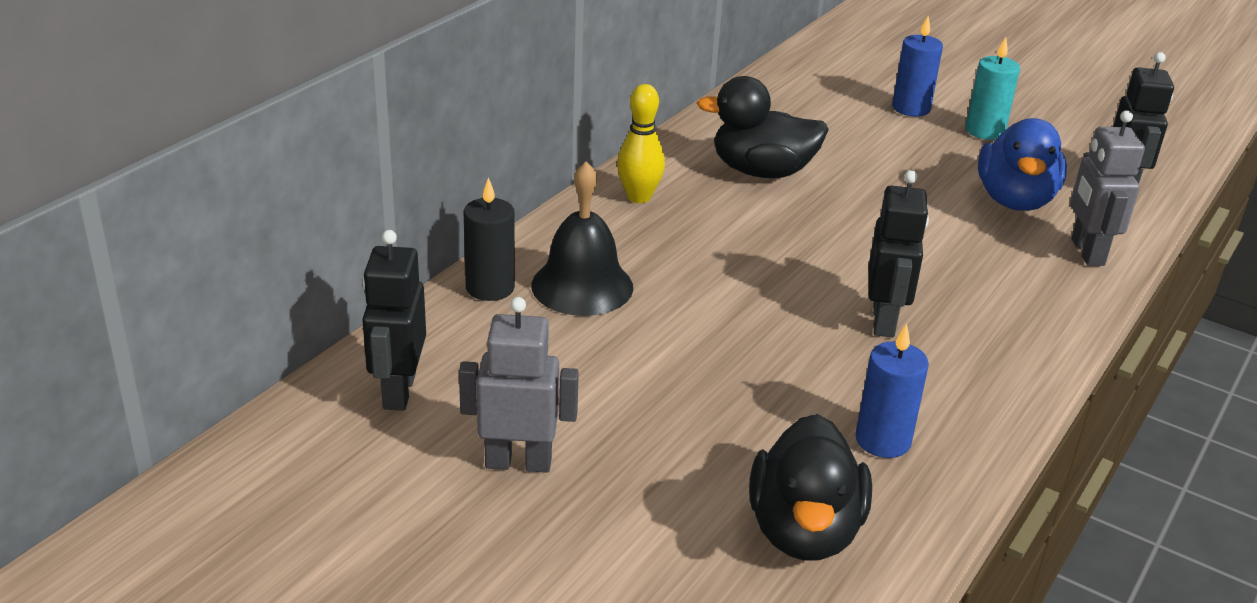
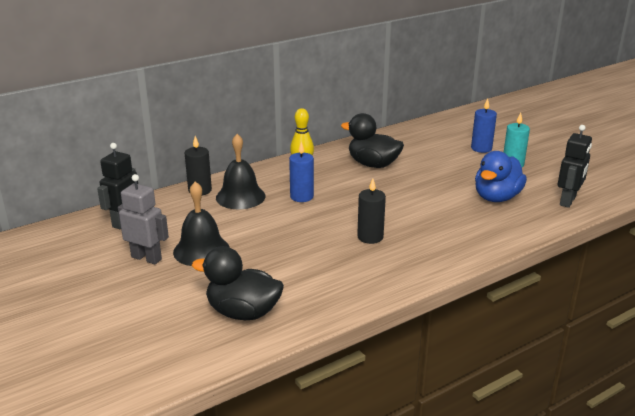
camera: 25 degrees right, 5 degrees down
black duck [749,414,872,561] -> black duck turned 75 degrees clockwise [192,246,284,320]
blue candle [856,323,929,458] -> blue candle moved to [289,142,314,202]
black robot [869,170,929,338] -> black candle [357,179,386,244]
grey robot [1070,110,1145,266] -> none
none -> black bell [173,181,230,266]

